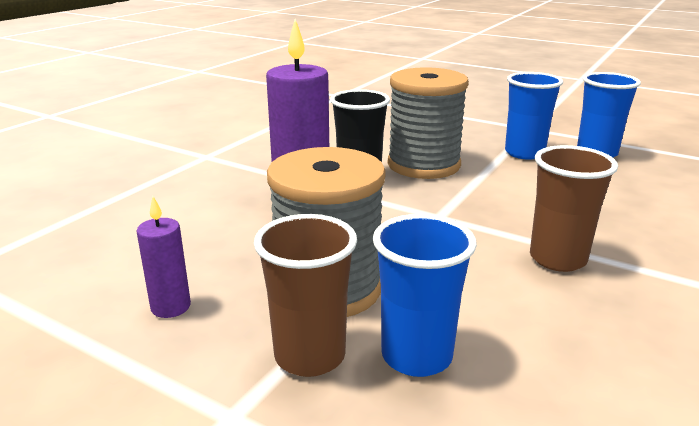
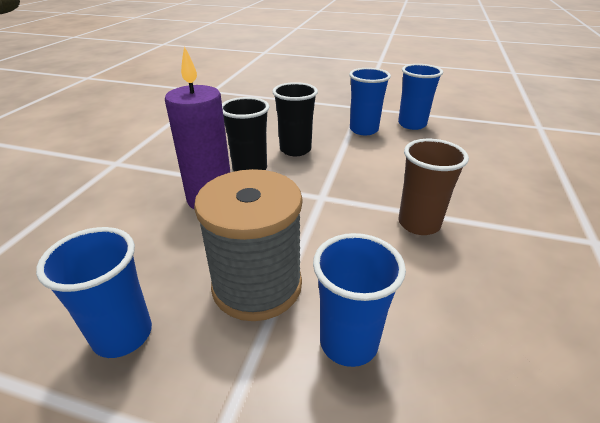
camera: 15 degrees left, 10 degrees up
purple candle [136,196,191,318] -> blue cup [36,227,152,358]
brown cup [254,214,357,377] -> none
grey spool [388,67,469,179] -> black cup [272,82,318,156]

